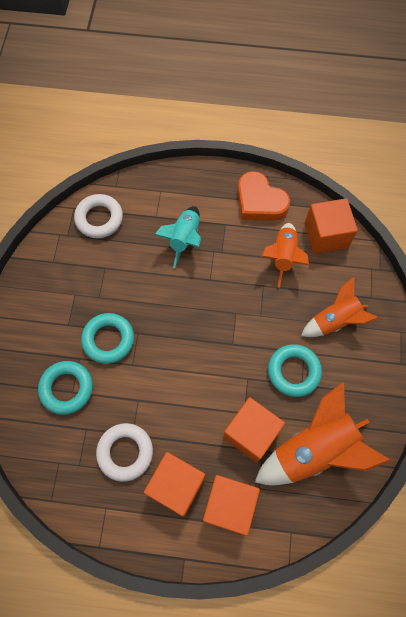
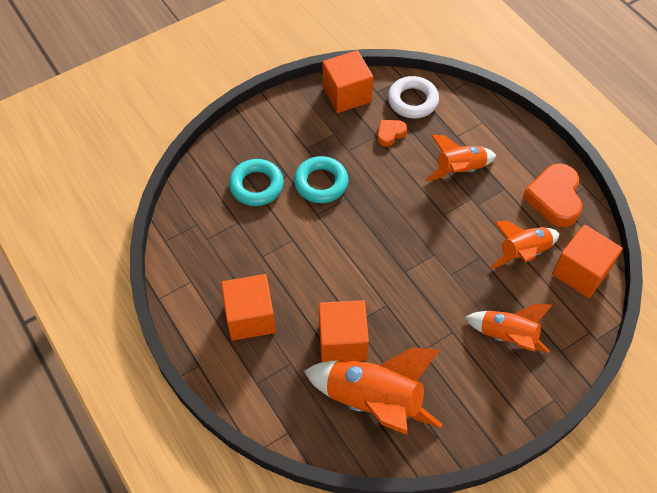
camera: 50 degrees right, 10 degrees down
white ring [96,423,153,482] -> none
turquoise rocket [154,206,201,268] -> orange rocket [425,135,496,181]
orange cube [203,475,260,536] -> orange cube moved to [323,50,373,113]
turquoise ring [268,344,322,397] -> none
none -> orange heart [377,120,407,146]

